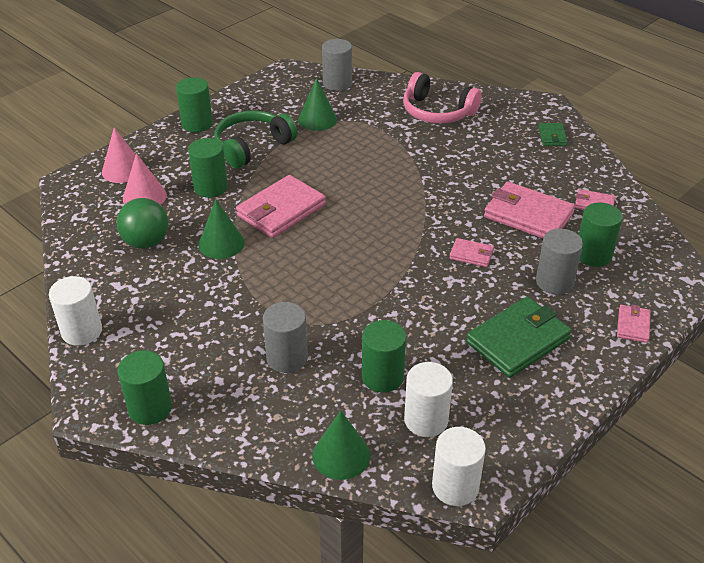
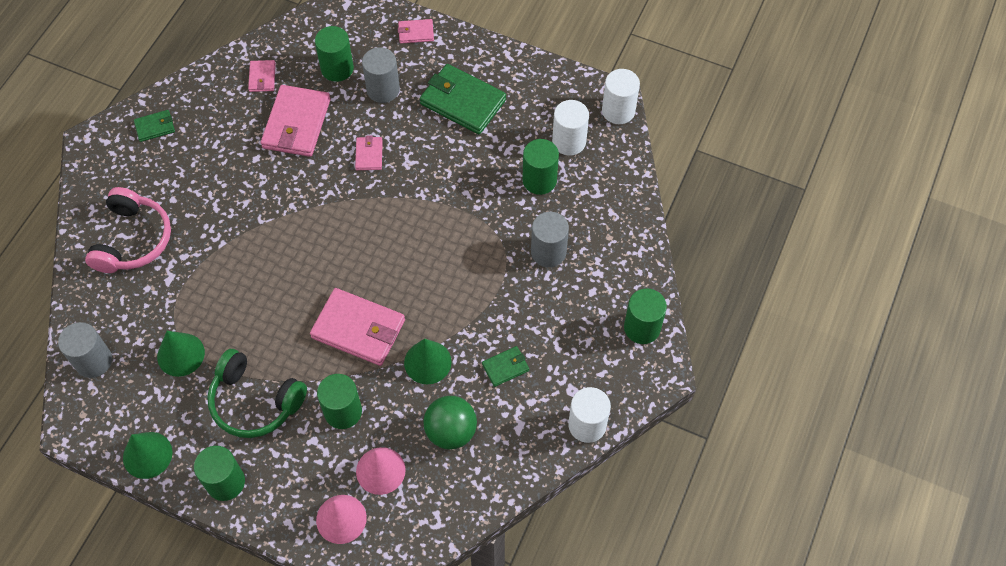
camera: 110 degrees left, 20 degrees up
green cone [312,411,370,480] -> green cone moved to [123,432,173,479]
none -> green wallet [482,346,529,387]

